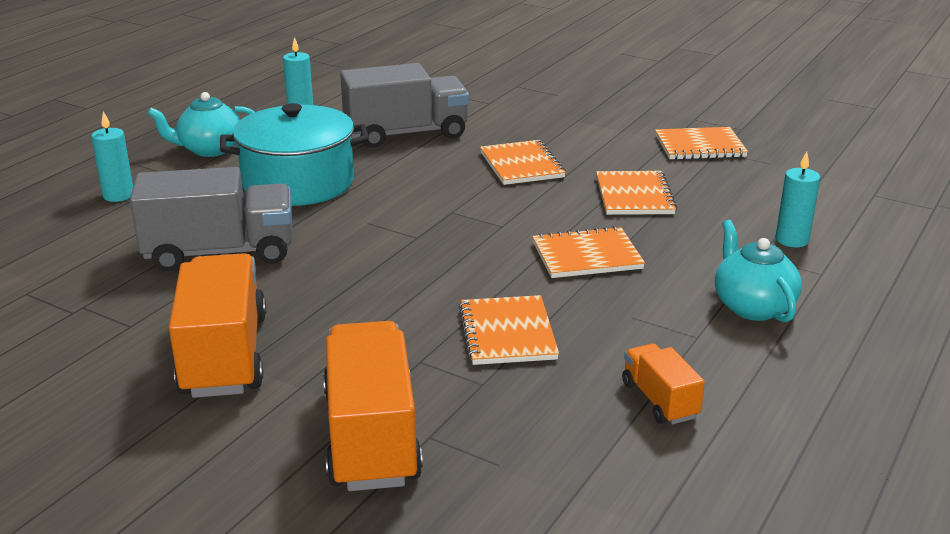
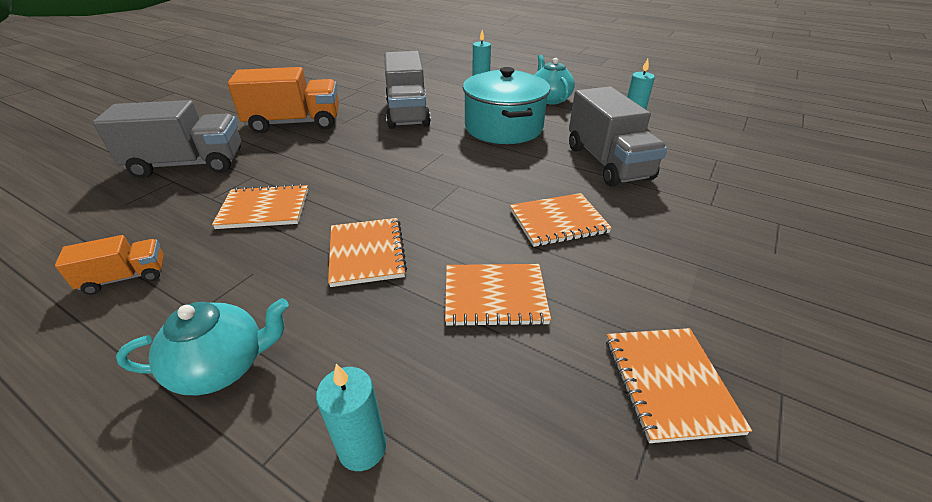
camera: 90 degrees right, 10 degrees up
orange truck [323,321,423,491] -> grey truck [93,100,241,178]

